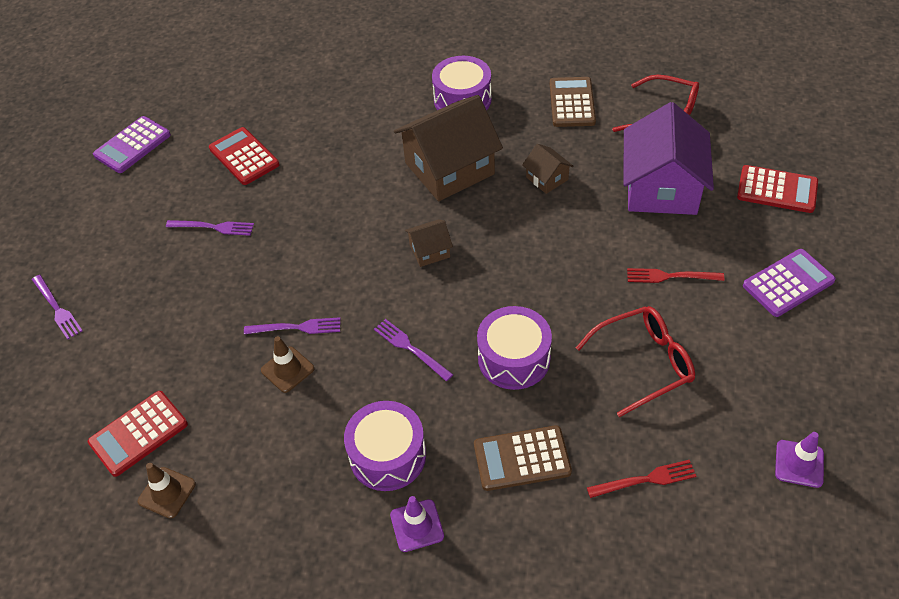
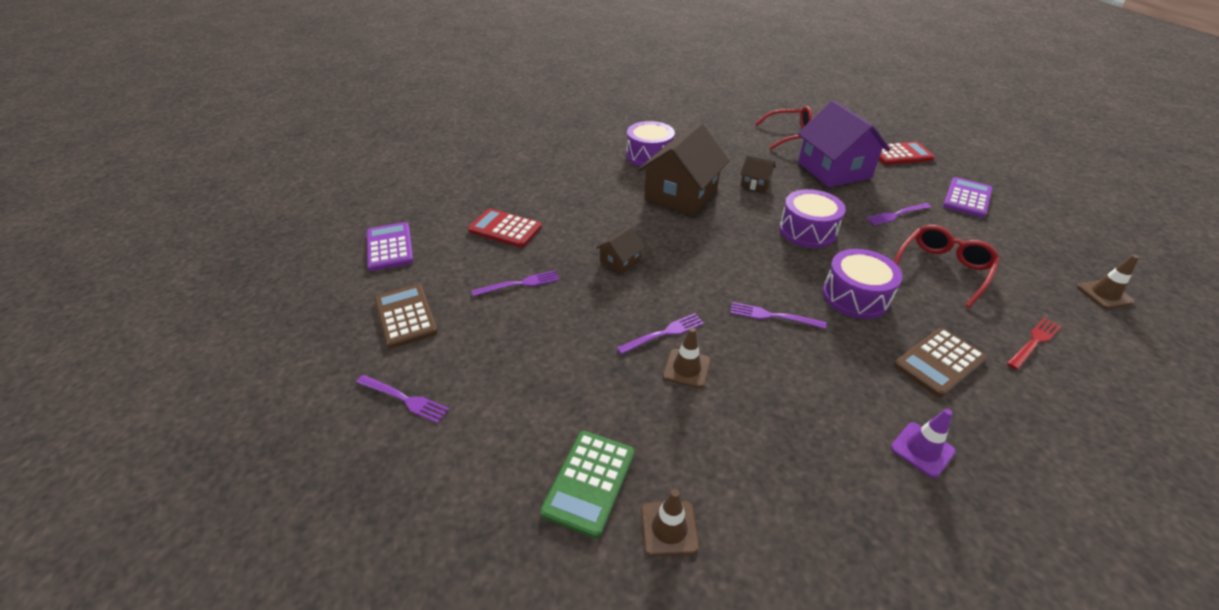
camera: 30 degrees left, 10 degrees down
red calculator [88,391,188,477] -> green calculator [540,431,635,538]
purple calculator [93,116,171,173] -> purple calculator turned 150 degrees clockwise [367,222,413,271]
purple drum [344,401,426,491] -> purple drum moved to [779,189,846,248]
brown house [405,219,453,267] -> brown house moved to [596,227,645,274]
brown calculator [550,77,596,127] -> brown calculator moved to [375,284,438,348]
red fork [627,268,724,283] -> purple fork [866,203,931,226]
purple traffic cone [775,432,824,488] -> brown traffic cone [1077,255,1139,309]

